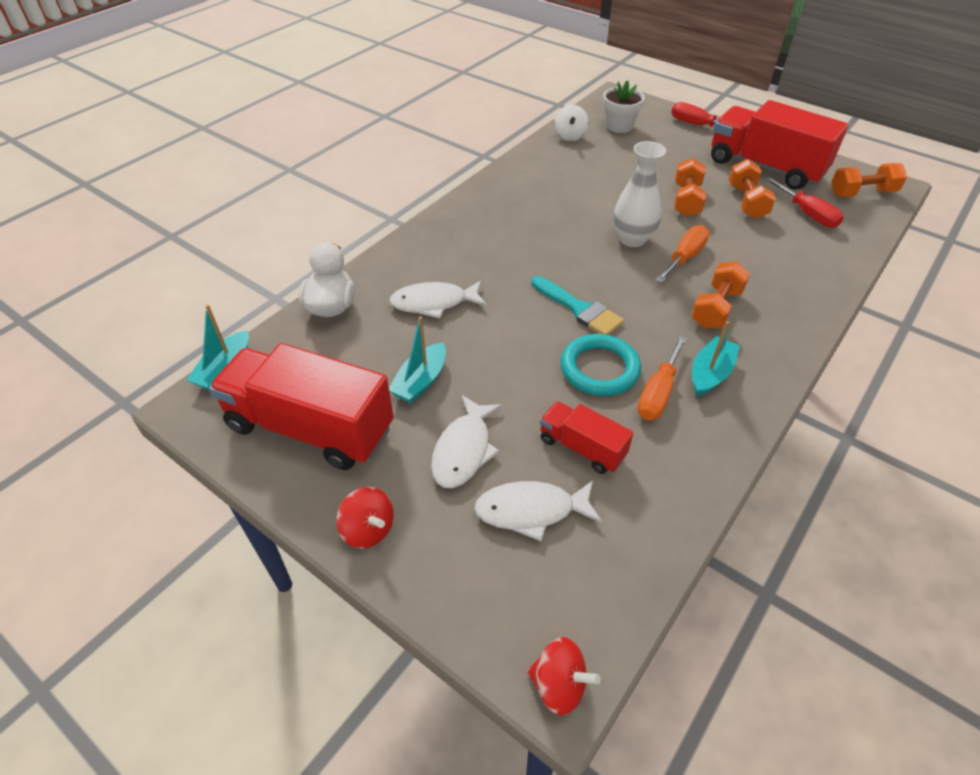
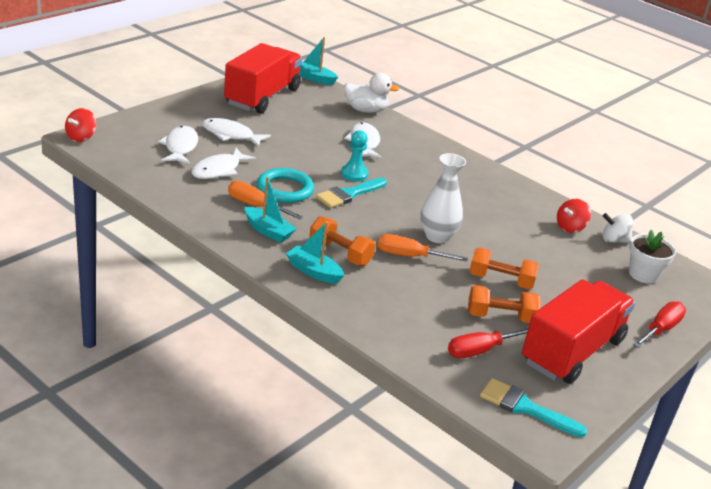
camera: 90 degrees right, 15 degrees down
red spinning top [337,487,394,549] -> red spinning top moved to [557,199,591,233]
turquoise boat [389,316,446,403] -> turquoise boat moved to [286,221,344,284]
red truck [540,401,633,474] -> white fish [191,148,256,179]
orange screwdriver [655,225,710,283] -> orange screwdriver turned 150 degrees clockwise [378,234,468,262]
orange dumbbell [831,163,907,197] -> turquoise brush [480,378,587,437]
none -> turquoise pawn [341,130,368,182]

